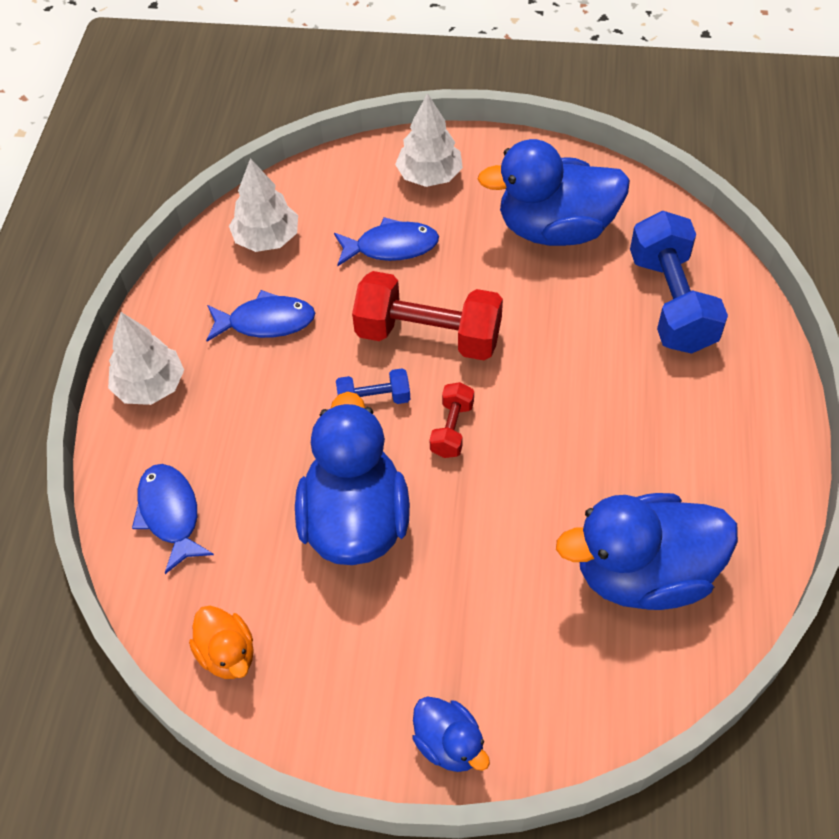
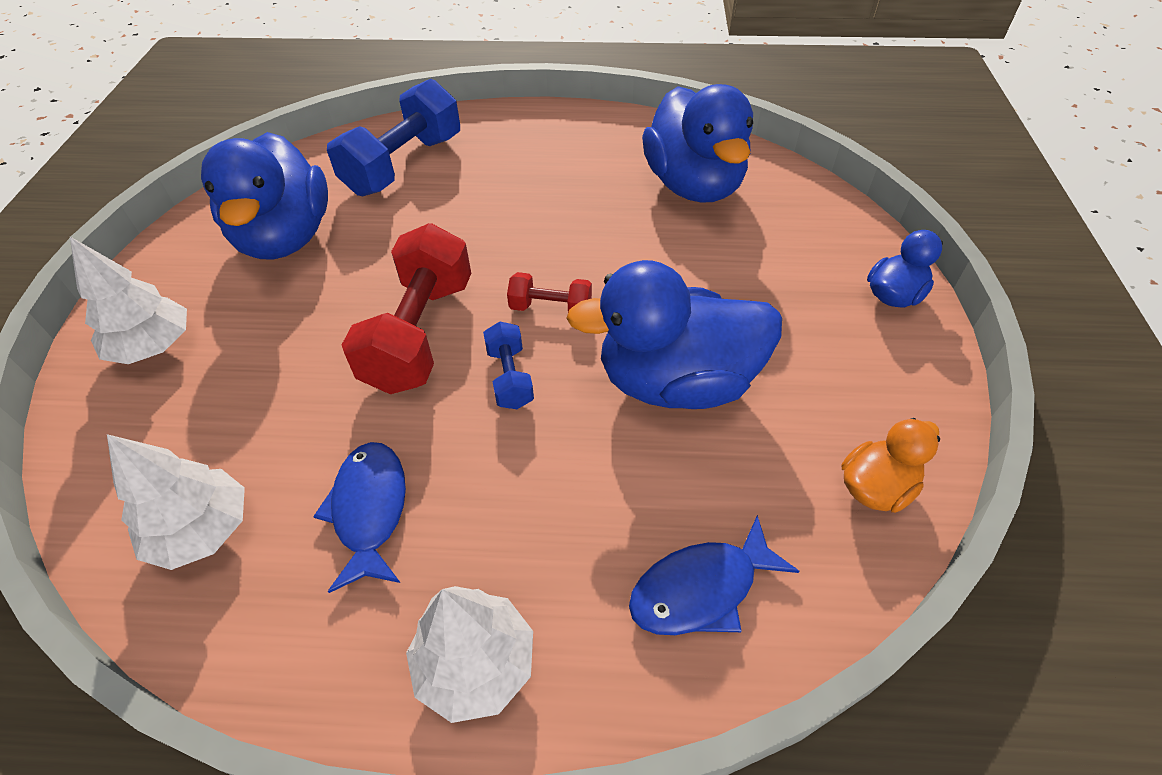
camera: 95 degrees left, 5 degrees down
blue fish [334,217,439,266] -> none
blue dumbbell [630,210,728,354] -> blue dumbbell turned 45 degrees counterclockwise [327,79,460,196]

